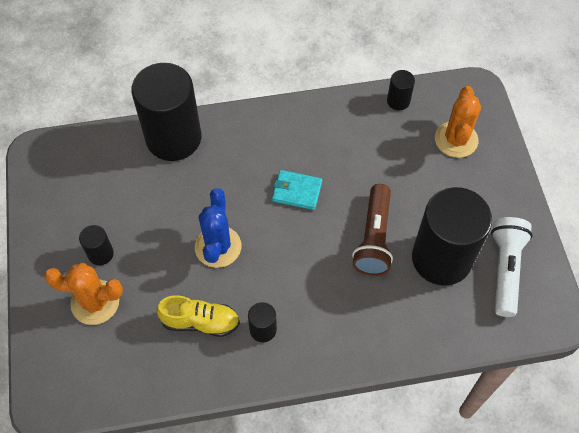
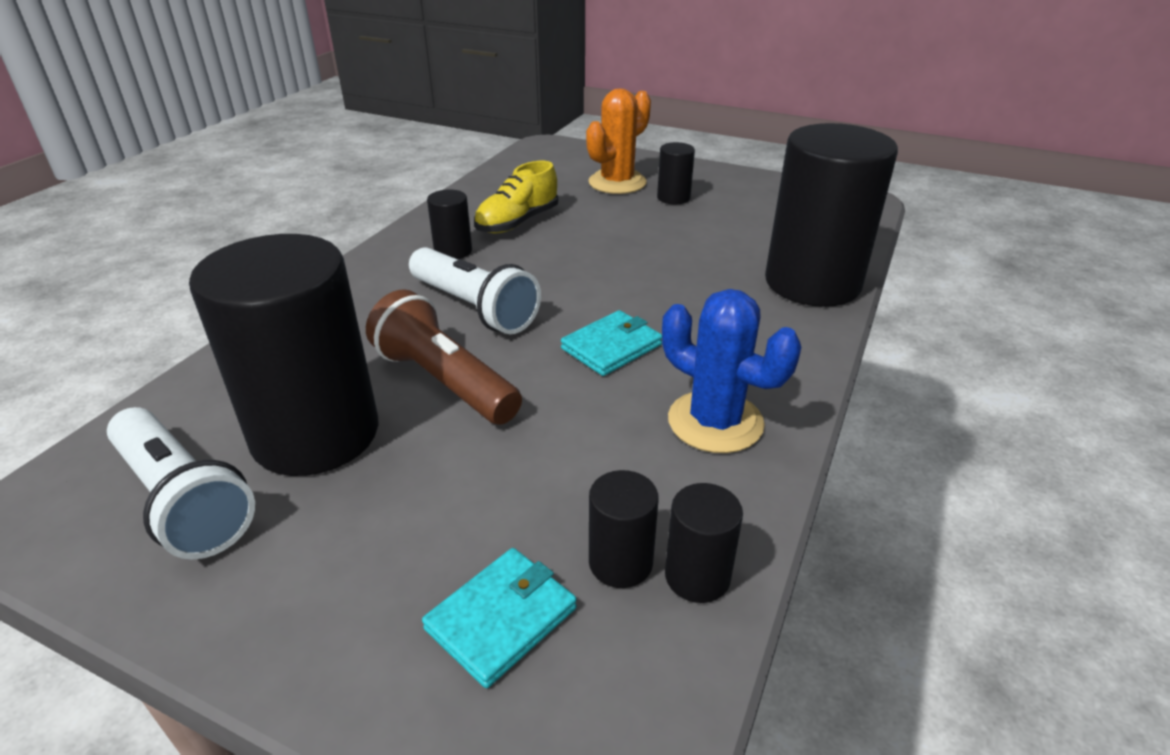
camera: 125 degrees right, 25 degrees down
blue cactus [195,188,241,268] -> blue cactus moved to [662,289,801,453]
orange cactus [435,86,481,158] -> turquoise wallet [422,548,577,688]
none -> white flashlight [409,247,541,334]
none -> black cylinder [589,470,659,588]

